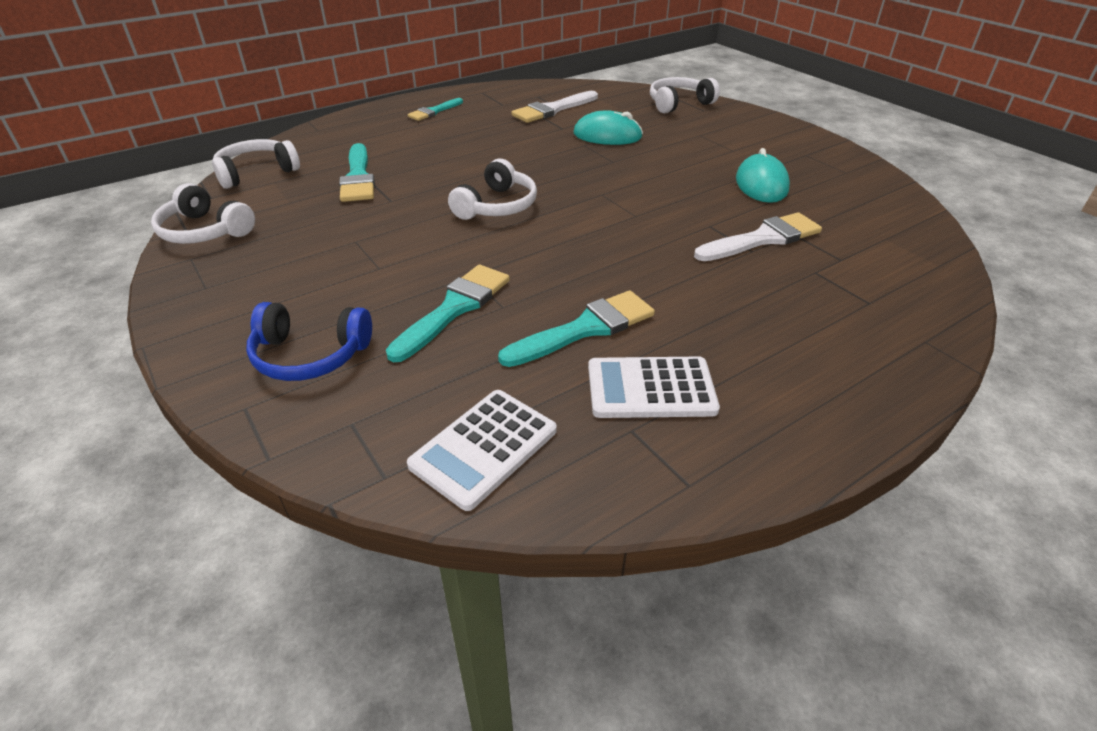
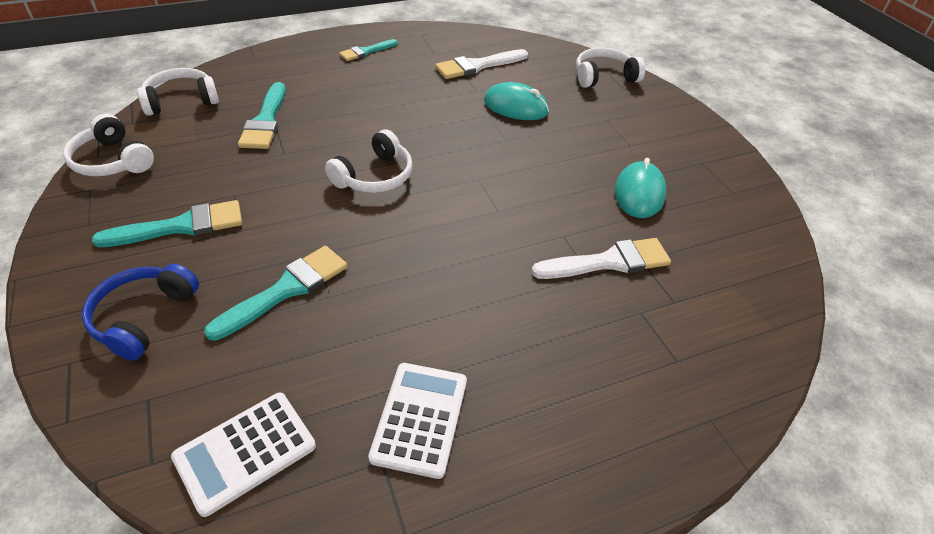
camera: 10 degrees right, 5 degrees up
blue headphones [246,302,372,381] -> blue headphones turned 90 degrees clockwise [82,264,199,361]
turquoise brush [498,290,655,367] -> turquoise brush moved to [92,200,242,247]
white calculator [588,357,720,418] -> white calculator turned 90 degrees clockwise [368,363,467,479]

